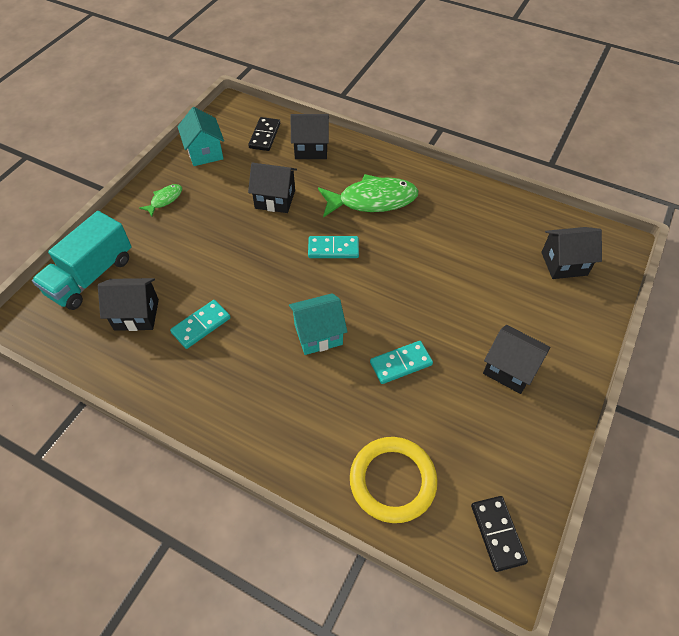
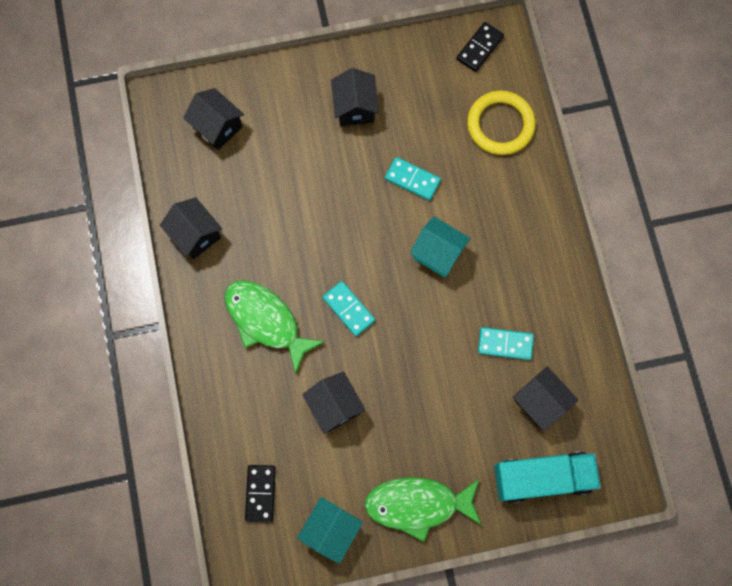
camera: 130 degrees left, 20 degrees up
green fish [139,184,182,216] -> green fish [364,477,482,542], size x2.10
black domino [248,117,280,151] -> black domino turned 60 degrees counterclockwise [245,465,276,522]
black house [291,114,329,159] -> black house moved to [160,197,222,260]

